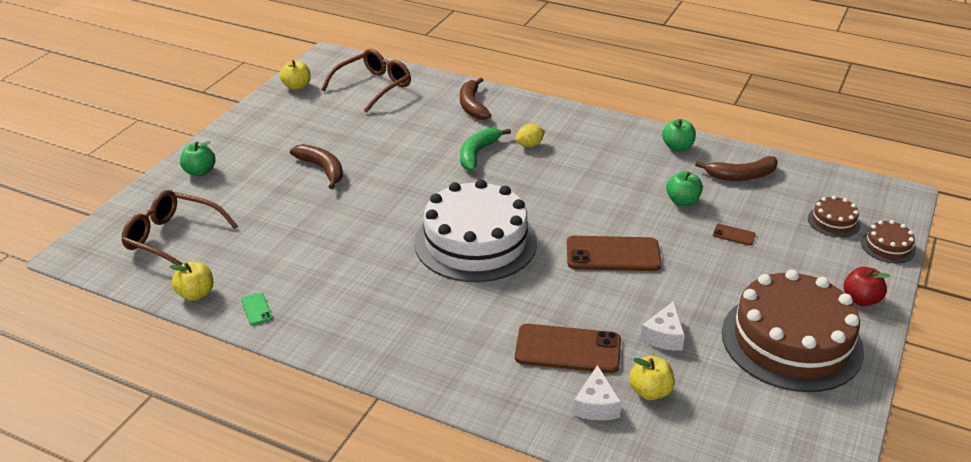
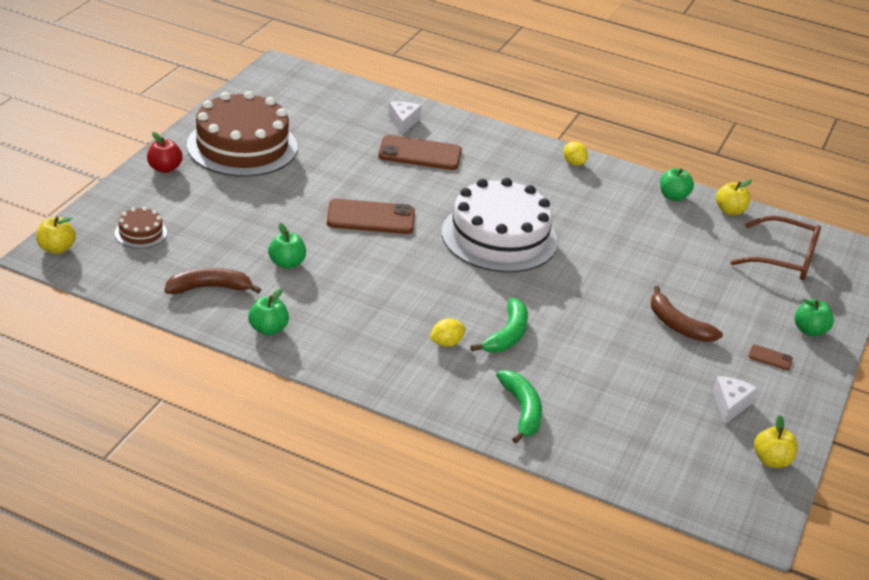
camera: 175 degrees right, 0 degrees up
green phone [241,292,273,325] -> green apple [660,168,694,201]
brown glasses [321,49,411,113] -> none
brown banana [460,77,491,120] -> green banana [496,370,542,443]
yellow apple [629,356,675,400] -> yellow apple moved to [36,217,76,254]
white cheese [640,301,685,351] -> white cheese moved to [713,376,758,424]
brown phone [713,224,756,245] -> brown phone moved to [749,345,793,370]
brown cake [861,220,916,263] -> none
none -> yellow lemon [563,141,588,166]

